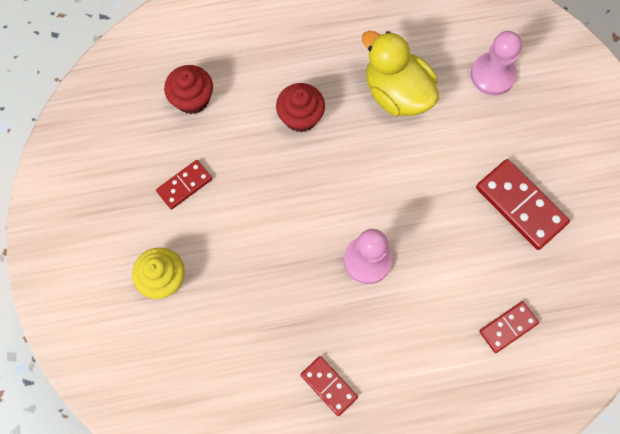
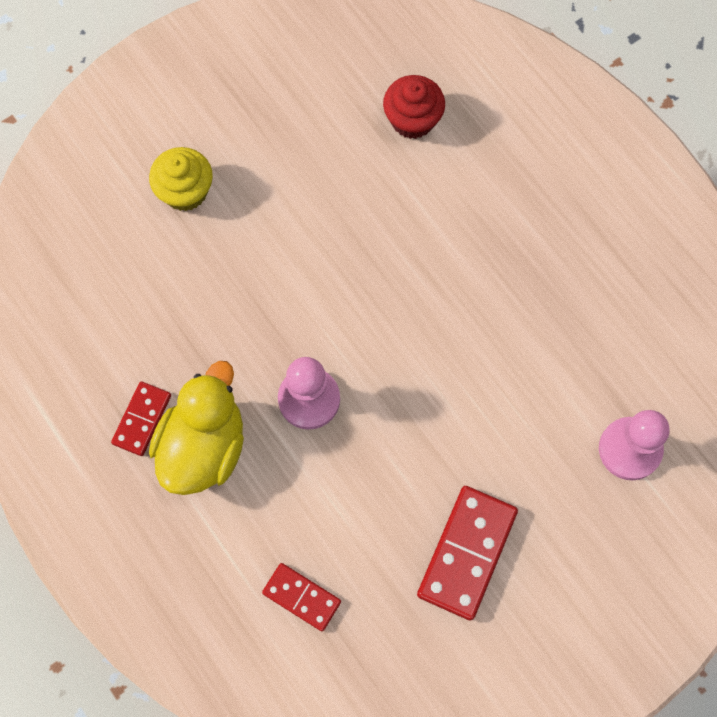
camera: 65 degrees right, 0 degrees up
red domino [156,160,212,209] -> none
red cupcake [276,83,325,132] -> none
yellow duck [362,31,439,116] -> yellow duck moved to [149,361,244,495]

